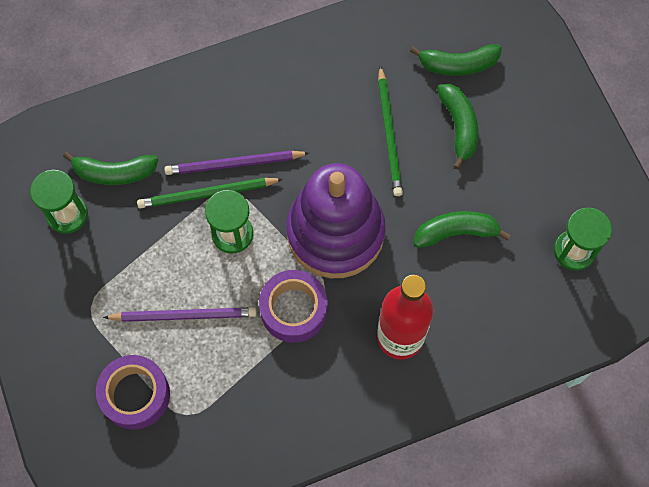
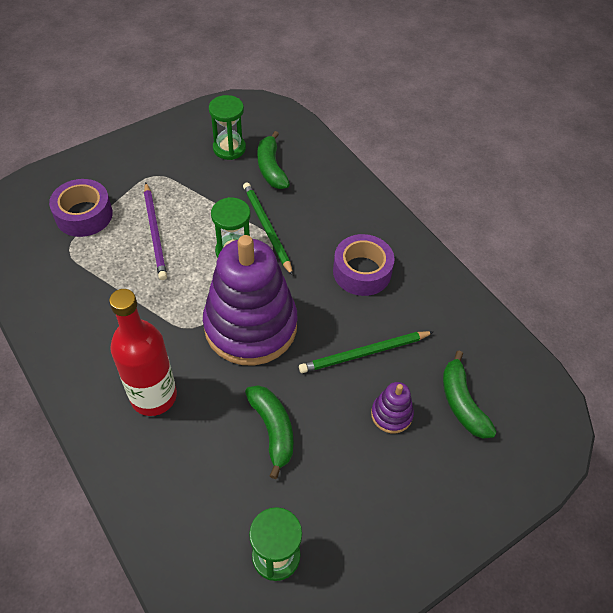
camera: 75 degrees right, 15 degrees down
purple pencil [165,150,309,175] -> none
purple tape [259,270,328,343] -> purple tape moved to [333,234,395,296]
green banana [437,84,478,170] -> purple stacking toy [371,382,414,433]

